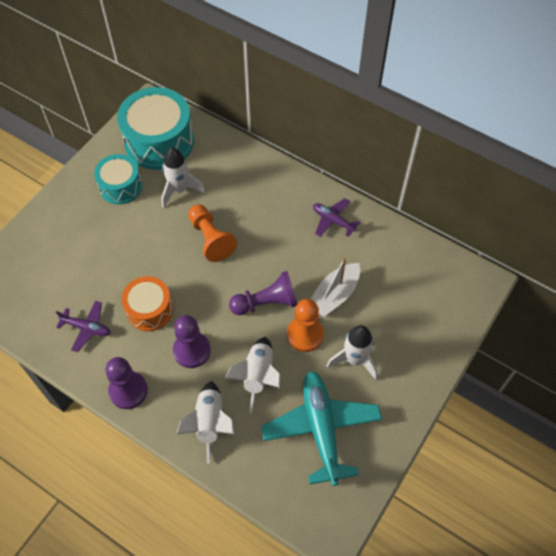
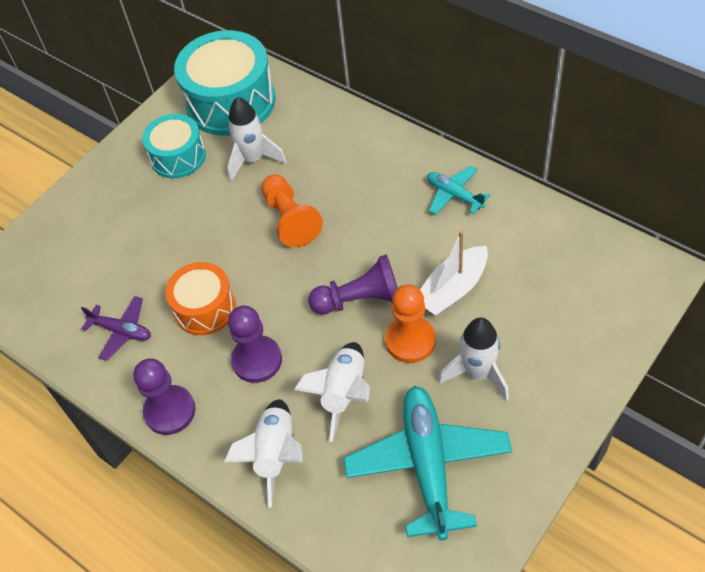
camera: 10 degrees right, 5 degrees down
purple plane [313,198,360,237] -> turquoise plane [427,166,490,215]

